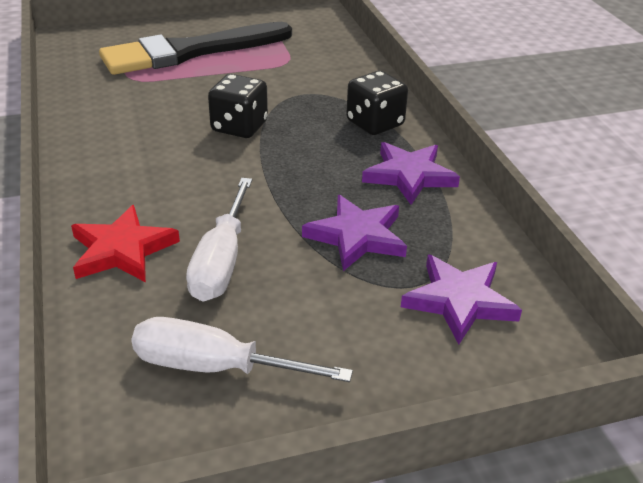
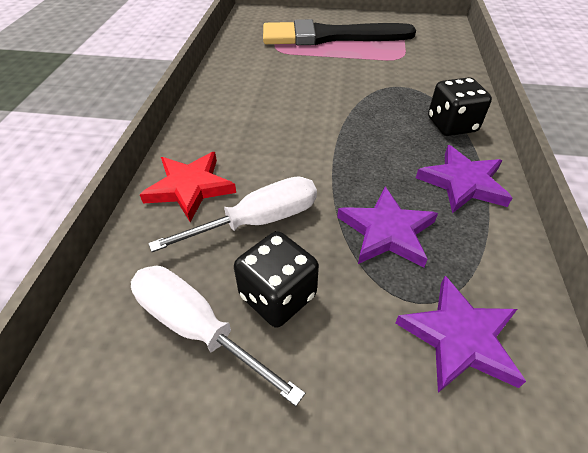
camera: 25 degrees right, 10 degrees up
white screwdriver [186,178,252,302] -> white screwdriver turned 150 degrees counterclockwise [148,177,317,252]
black dice [208,74,268,138] -> black dice moved to [234,231,319,328]

